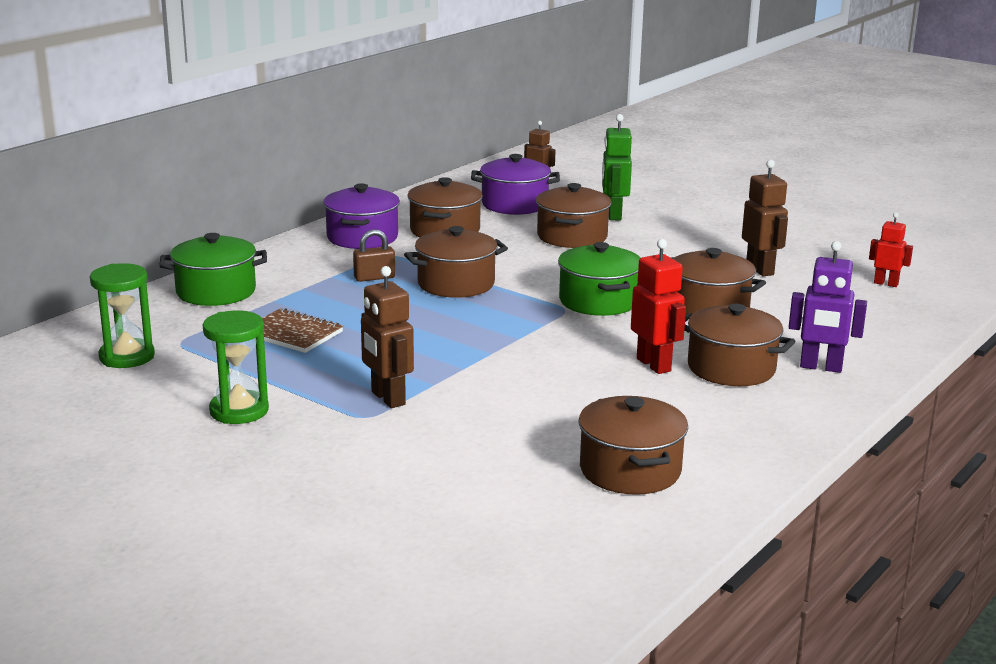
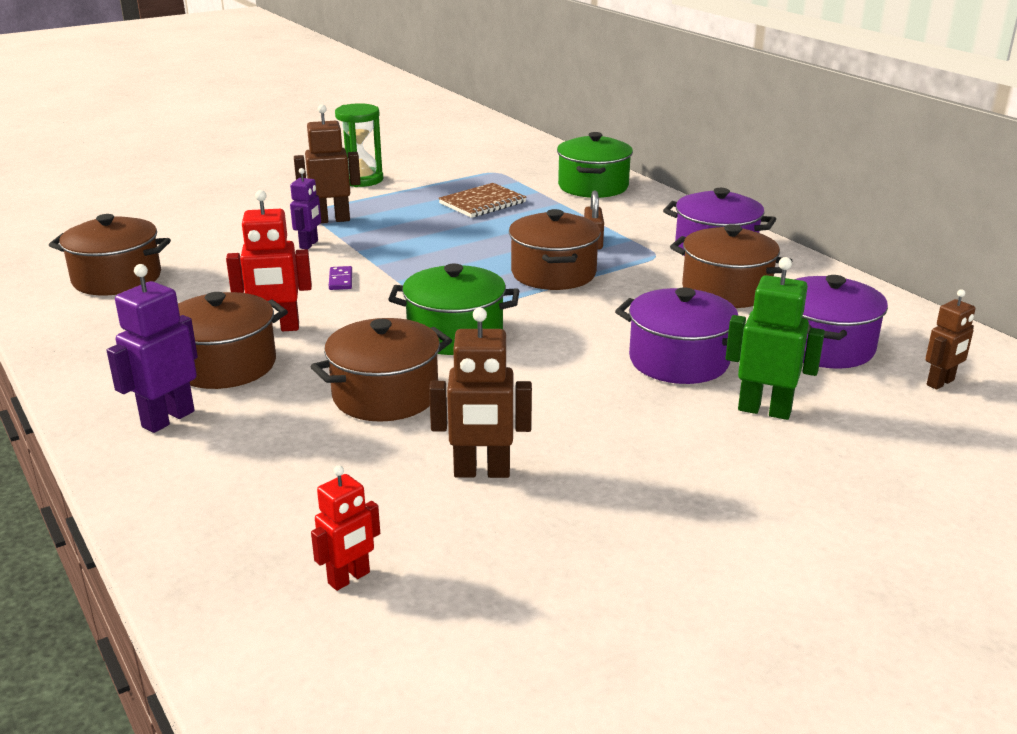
camera: 110 degrees right, 5 degrees up
green hourglass [90,263,155,368] -> none
brown pot [536,183,612,248] -> purple pot [615,287,738,384]
none -> purple robot [290,168,321,250]
none -> purple domino [329,266,352,290]

